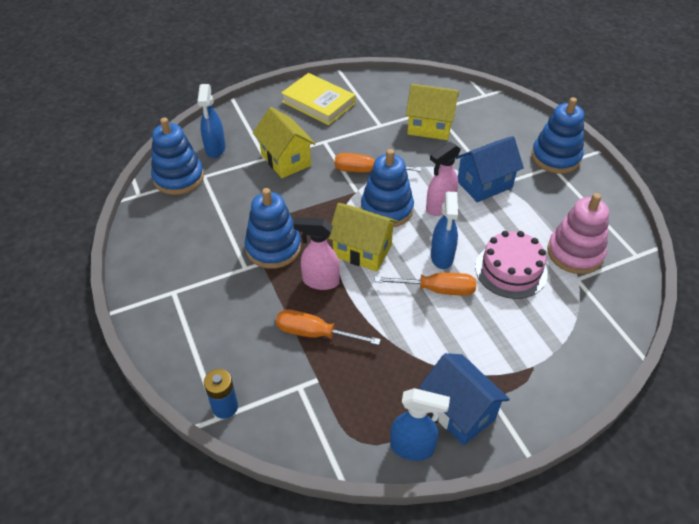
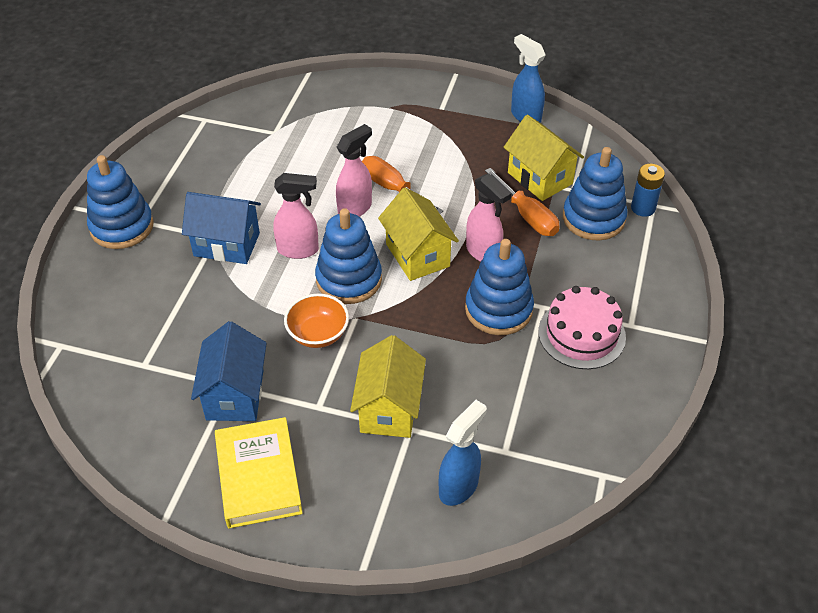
camera: 140 degrees left, 0 degrees up
blue stacking toy [151,117,204,195] -> blue stacking toy moved to [563,147,627,240]
orange screwdriver [334,153,421,173] -> orange bowl [284,294,349,348]
yellow house [406,84,459,140] -> yellow house moved to [504,115,584,201]
blue house [419,353,510,446] -> blue house moved to [191,321,267,421]
blue spray bottle [431,192,458,269] -> pink spray bottle [336,124,372,217]
pink cake [475,231,548,299] -> pink cake moved to [538,286,626,369]
pink stacking toy [547,193,609,274] -> none

